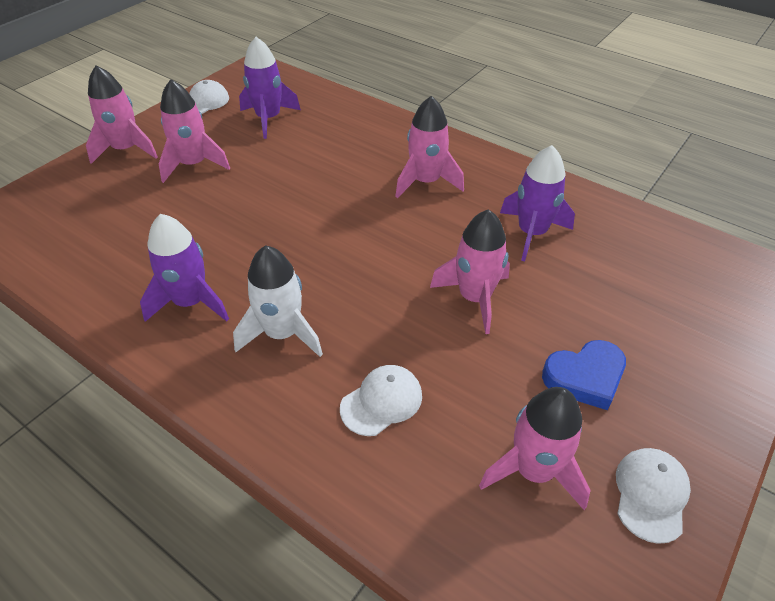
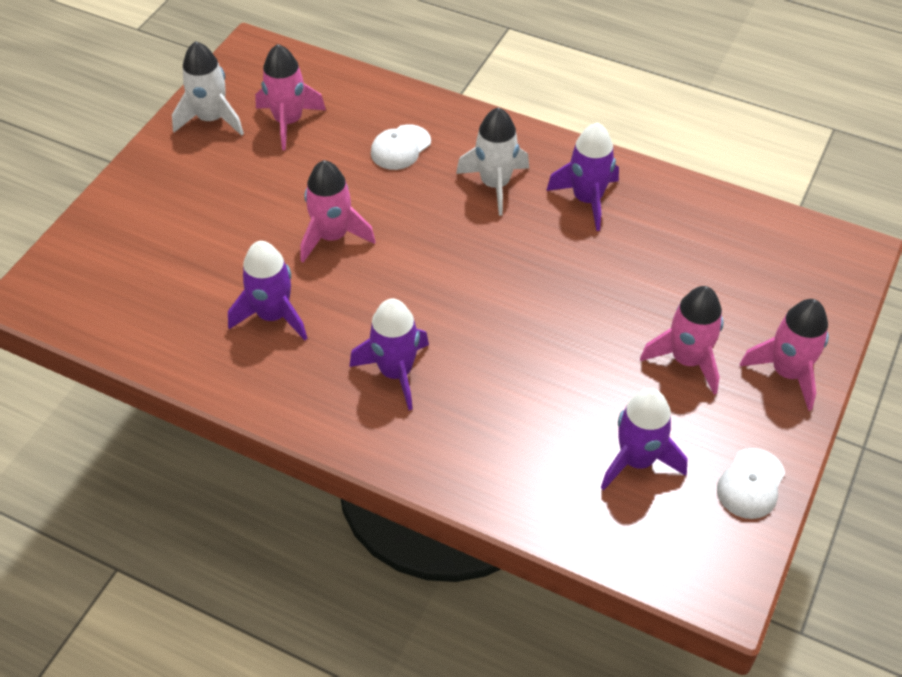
camera: 170 degrees right, 5 degrees up
pink rocket [395,96,464,199] -> purple rocket [350,298,429,410]
blue heart [542,340,626,410] -> none
white cap [616,448,691,544] -> white rocket [172,41,244,136]

